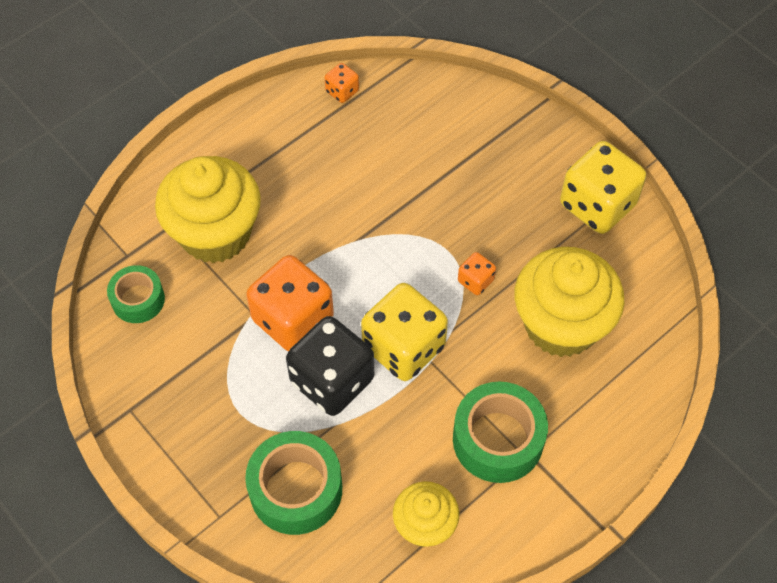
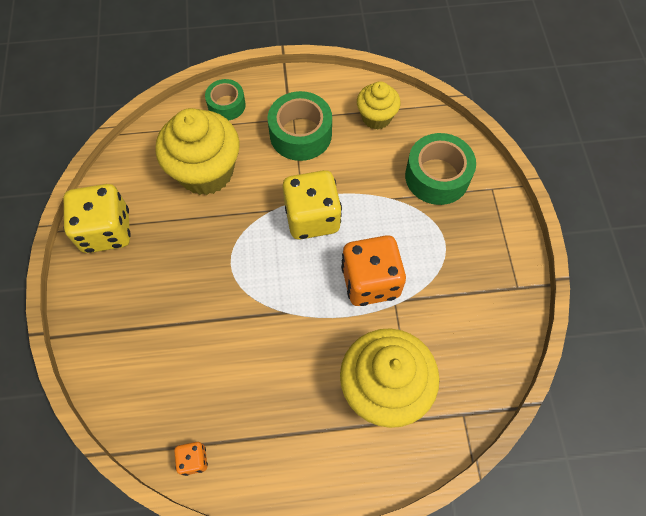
camera: 145 degrees left, 5 degrees up
green tape [107,265,165,323] -> green tape moved to [205,79,246,120]
black dice [286,316,374,416] -> none
orange dice [458,252,496,295] -> none

